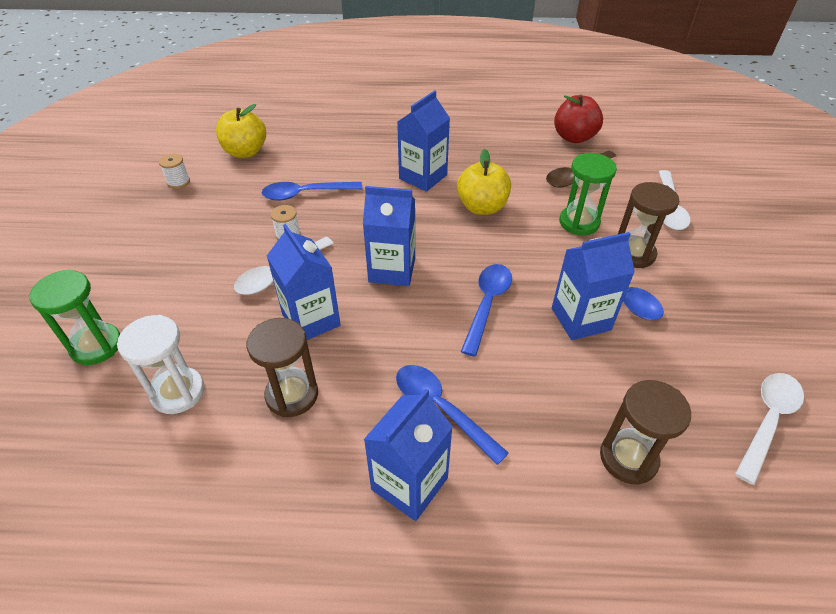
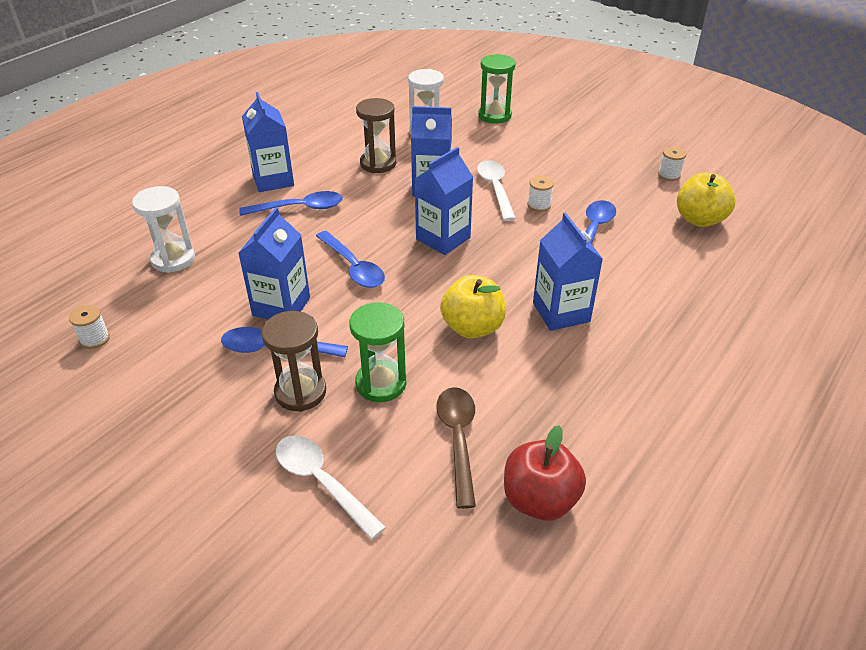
camera: 125 degrees right, 5 degrees down
brown hourglass [600,380,691,485] -> white hourglass [132,186,195,273]
white spoon [735,373,804,485] -> white spool [69,305,110,349]

